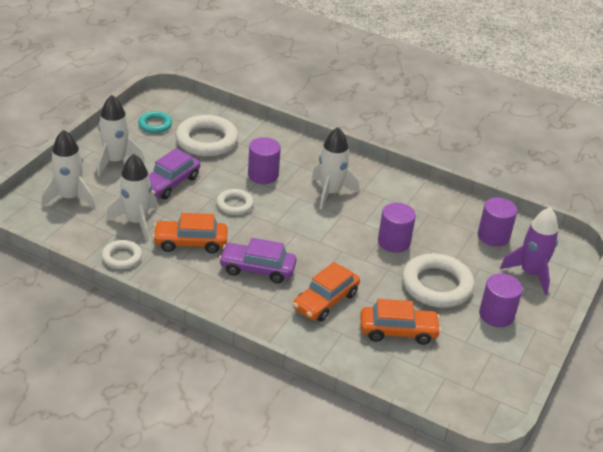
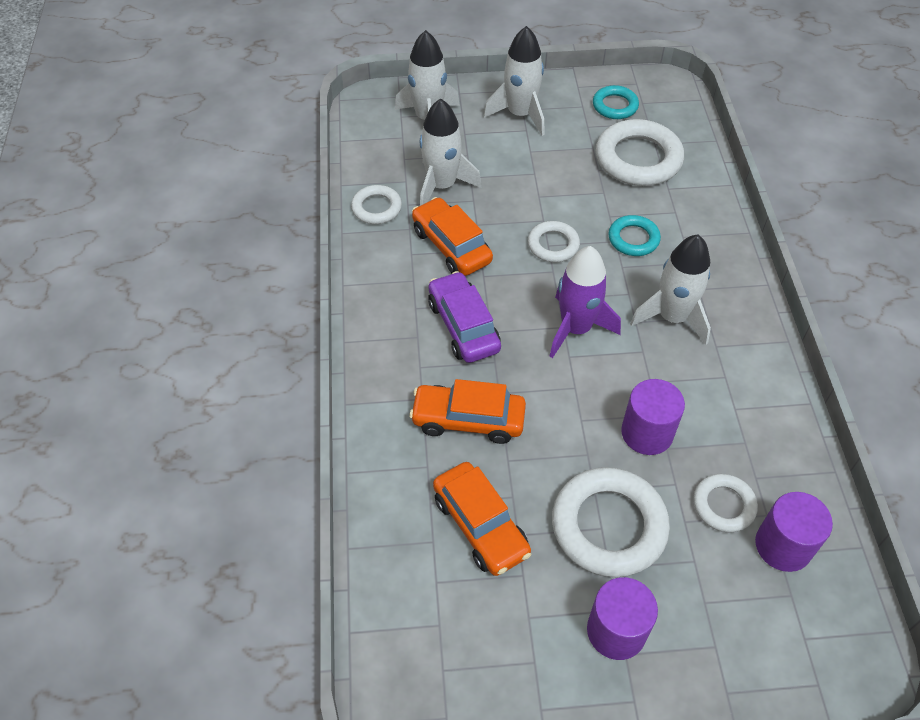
camera: 60 degrees right, 15 degrees up
purple car [149,148,200,199] -> none
purple cylinder [248,137,281,184] -> turquoise ring [608,215,661,256]
purple rocket [500,207,558,295] -> purple rocket moved to [549,246,621,358]
none -> white ring [693,474,758,532]

